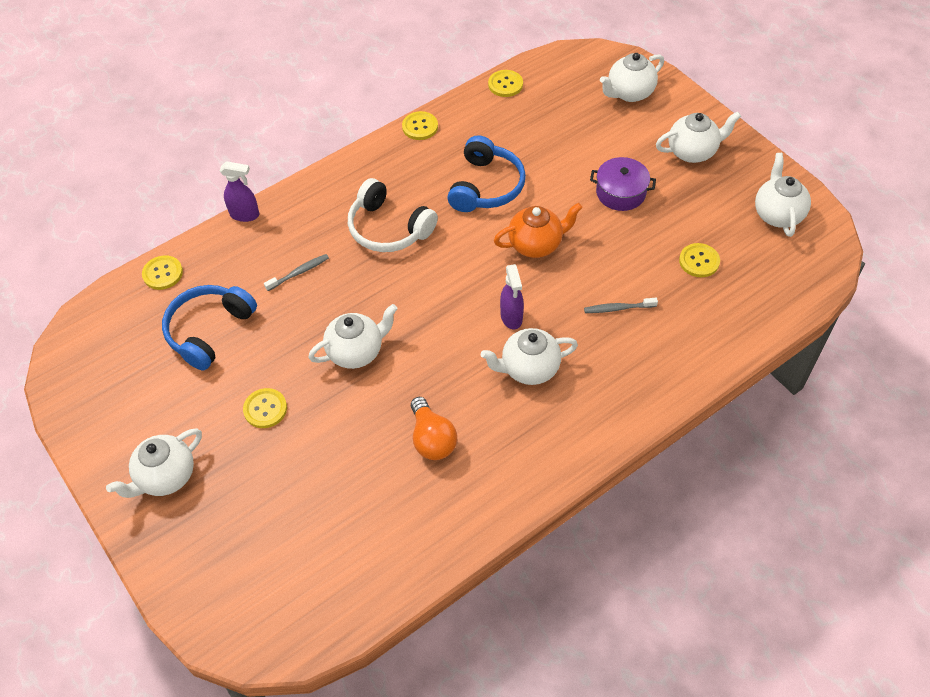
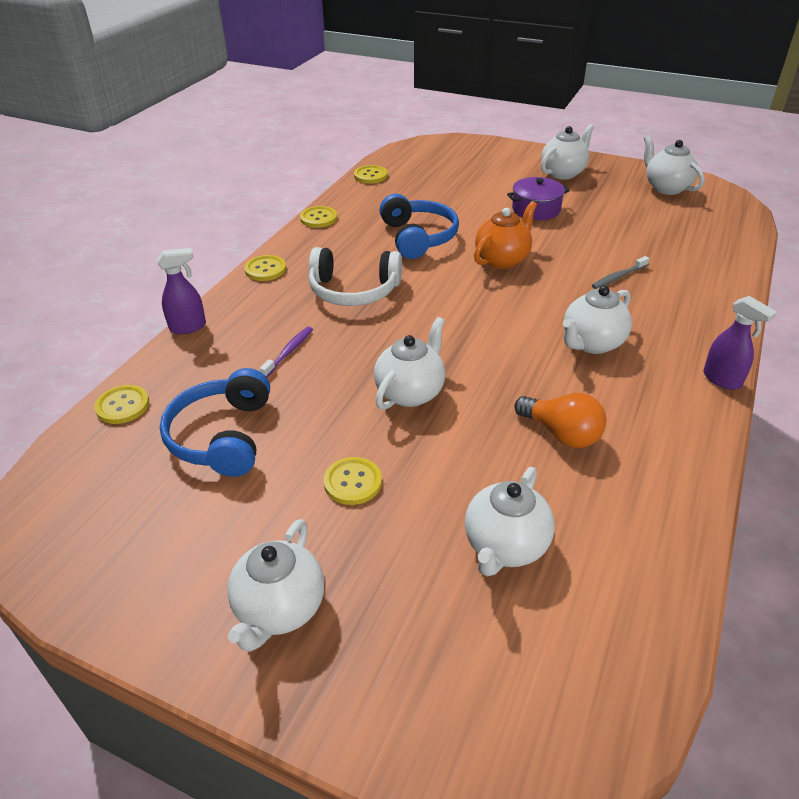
camera: 30 degrees left, 15 degrees down
grey toothbrush [264,254,329,291] -> purple toothbrush [260,327,313,377]
purple spray bottle [500,264,524,329] -> purple spray bottle moved to [703,296,777,390]
white teapot [600,53,664,102] -> white teapot moved to [465,467,555,576]
yellow button [679,243,720,277] -> yellow button moved to [245,255,286,281]

